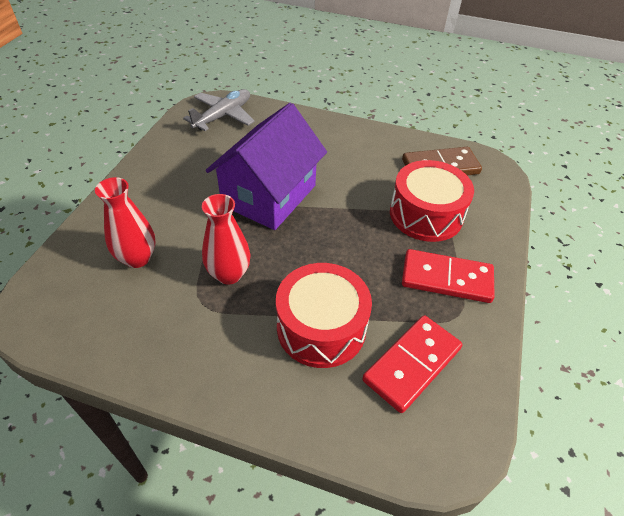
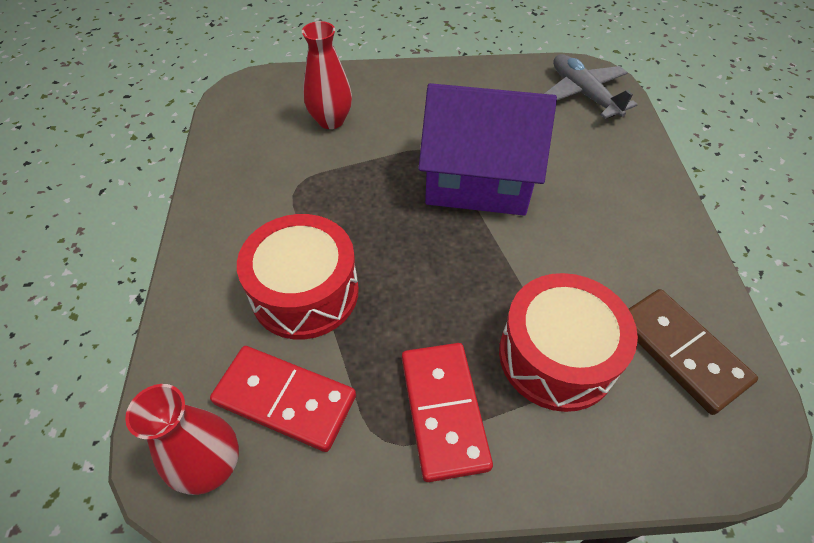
camera: 70 degrees right, 5 degrees up
grey plane [183,89,255,131] -> grey plane turned 135 degrees counterclockwise [544,54,638,119]
red vase [202,194,251,285] -> red vase moved to [125,384,239,495]

